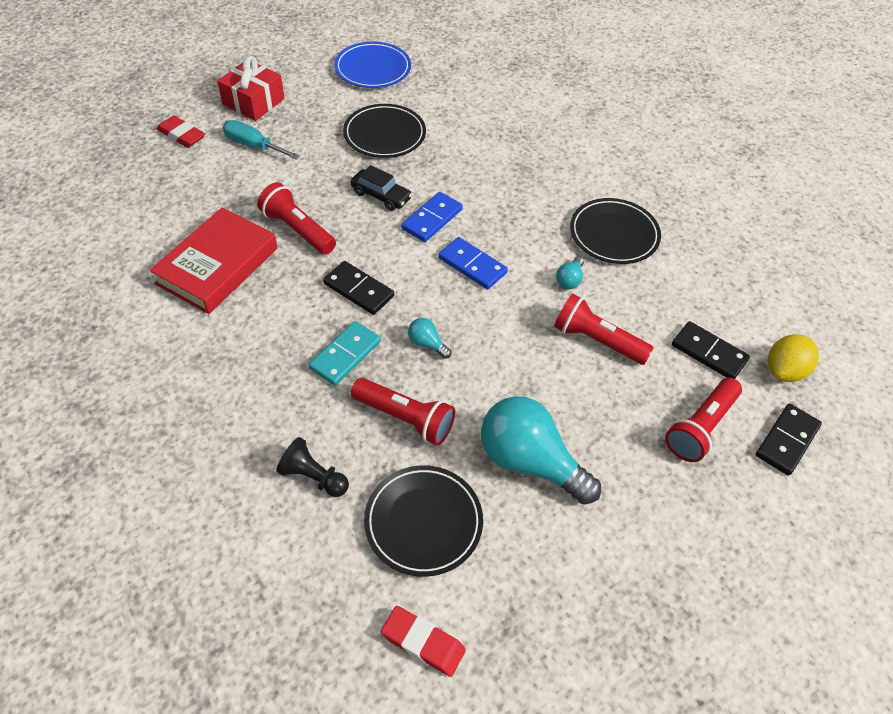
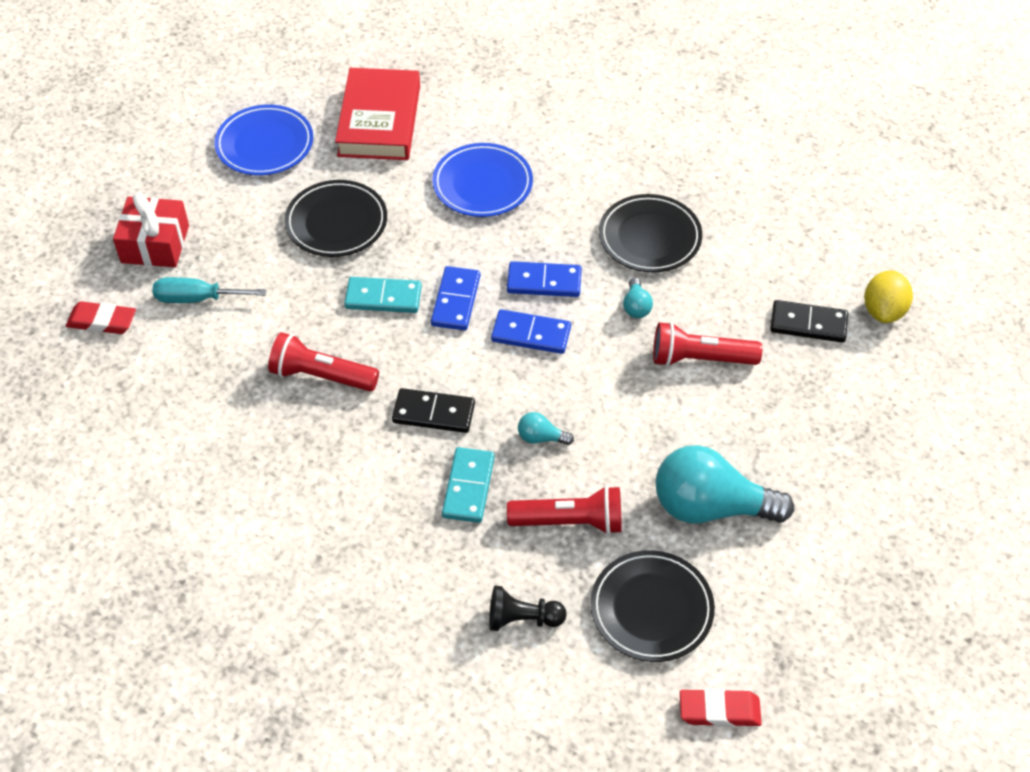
camera: 25 degrees left, 0 degrees up
red book [150,207,278,314] -> red book moved to [335,68,420,160]
black car [351,165,412,211] -> turquoise domino [344,277,422,313]
red flashlight [665,378,742,462] -> none
black domino [756,404,822,476] -> none
none -> blue plate [432,143,533,217]
none -> blue domino [507,261,582,297]

